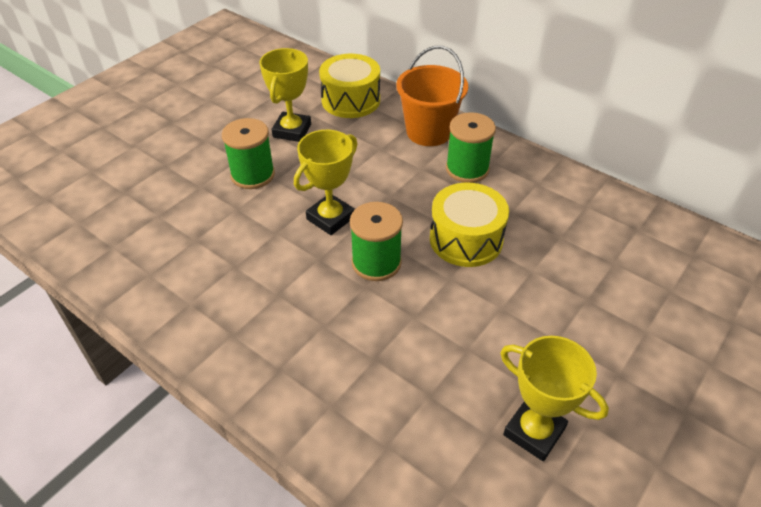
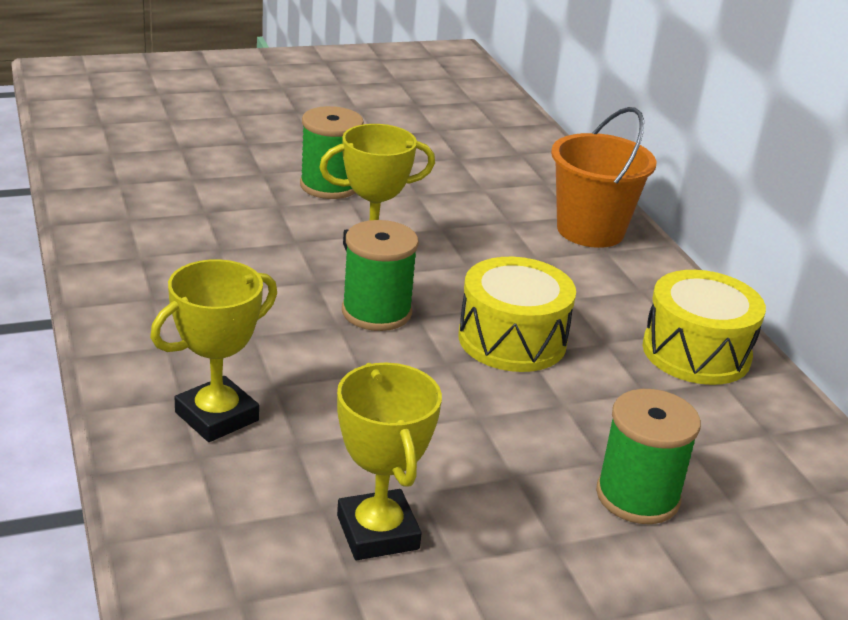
camera: 30 degrees right, 15 degrees down
yellow trophy [260,48,311,142] -> yellow trophy moved to [150,259,277,442]
yellow drum [319,54,380,118] -> yellow drum moved to [642,270,766,385]
green spool [446,112,496,183] -> green spool moved to [596,389,701,524]

